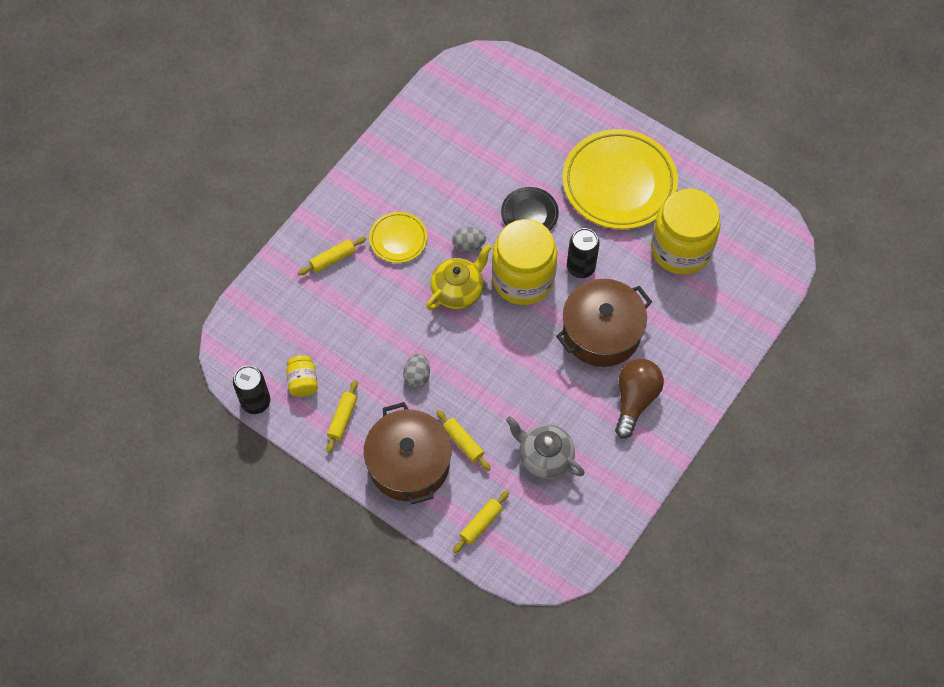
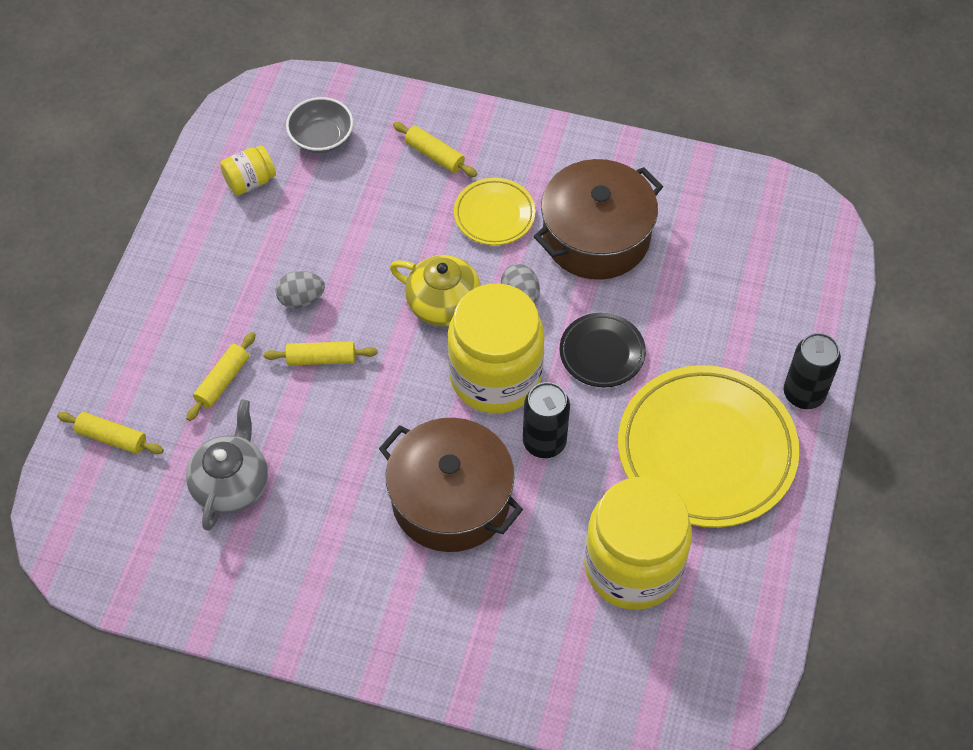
camera: 70 degrees right, 5 degrees down
black can [233,366,271,414] -> black can moved to [784,333,841,409]
yellow rolling pin [326,380,358,453] -> yellow rolling pin moved to [263,342,378,365]
brown pot [364,402,452,505] -> brown pot moved to [534,159,663,280]
brown light bulb [615,359,664,439] -> none
none -> grey bowl [286,97,353,153]

